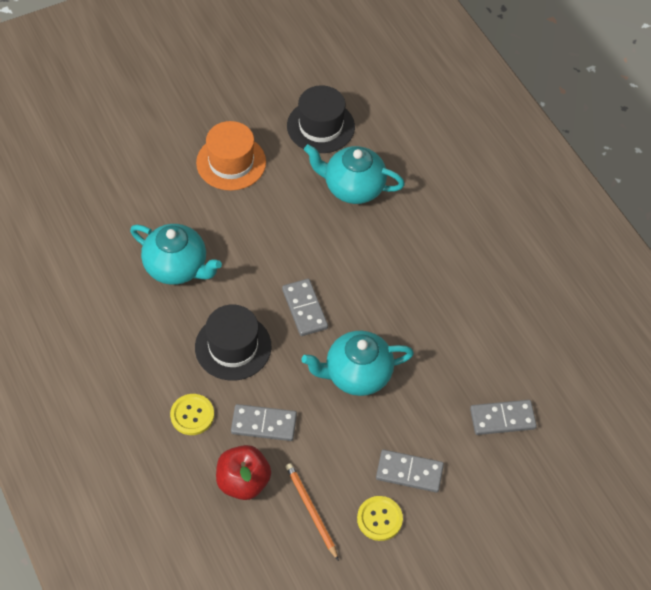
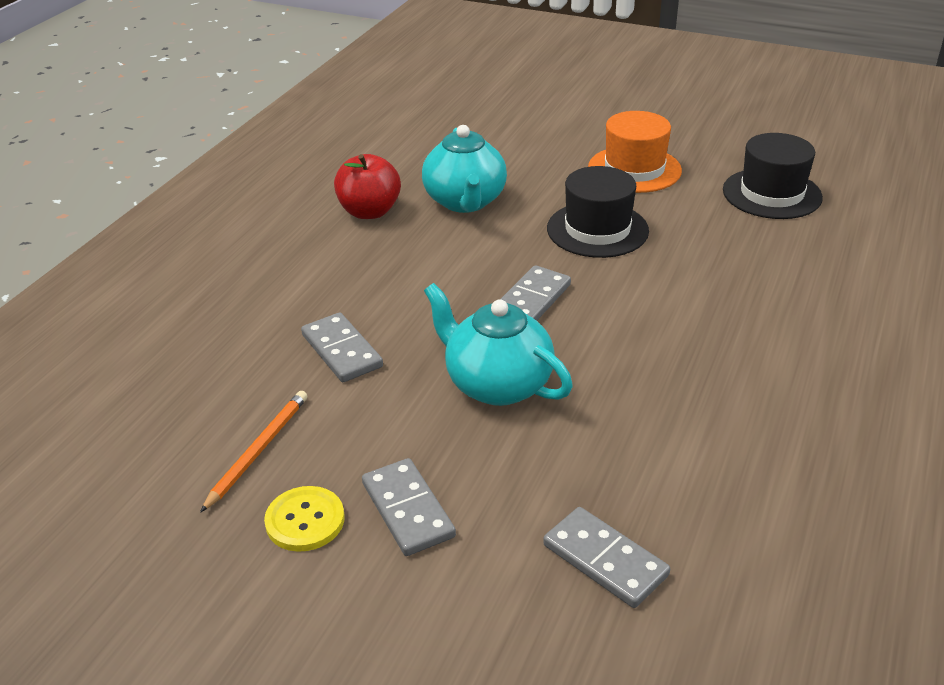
camera: 55 degrees right, 20 degrees down
yellow button [170,394,214,435] -> none
black hat [195,305,271,381] -> black hat moved to [547,166,649,258]
red apple [216,445,271,500] -> red apple moved to [334,154,401,219]
turquoise teapot [304,144,405,204] -> none

